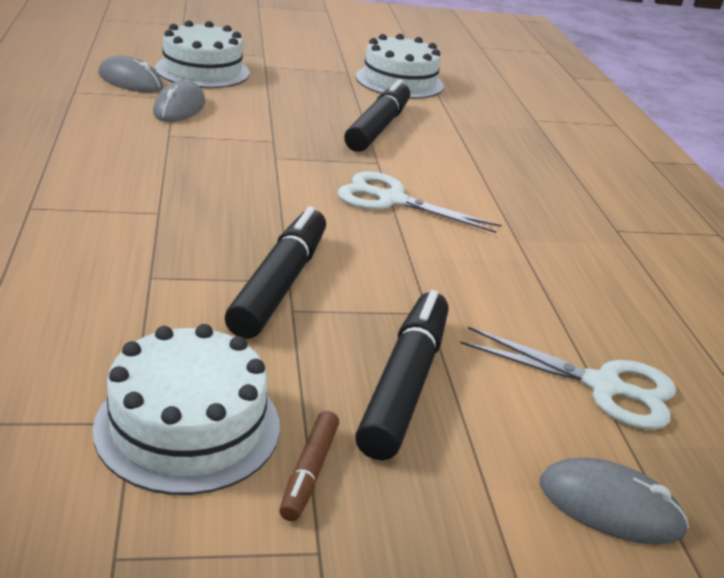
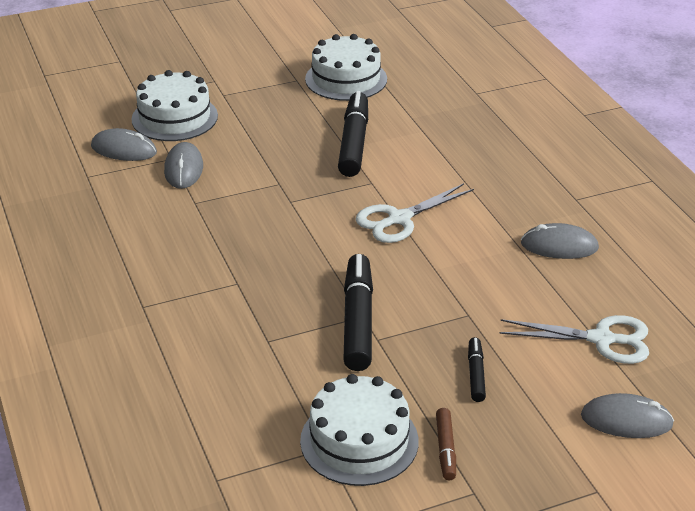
camera: 10 degrees left, 5 degrees up
white scissors [338,171,502,233] -> white scissors turned 45 degrees counterclockwise [355,183,474,243]
black marker [355,290,448,460] -> black marker [468,337,486,402], size x0.51
none -> grey mouse [521,223,599,259]

